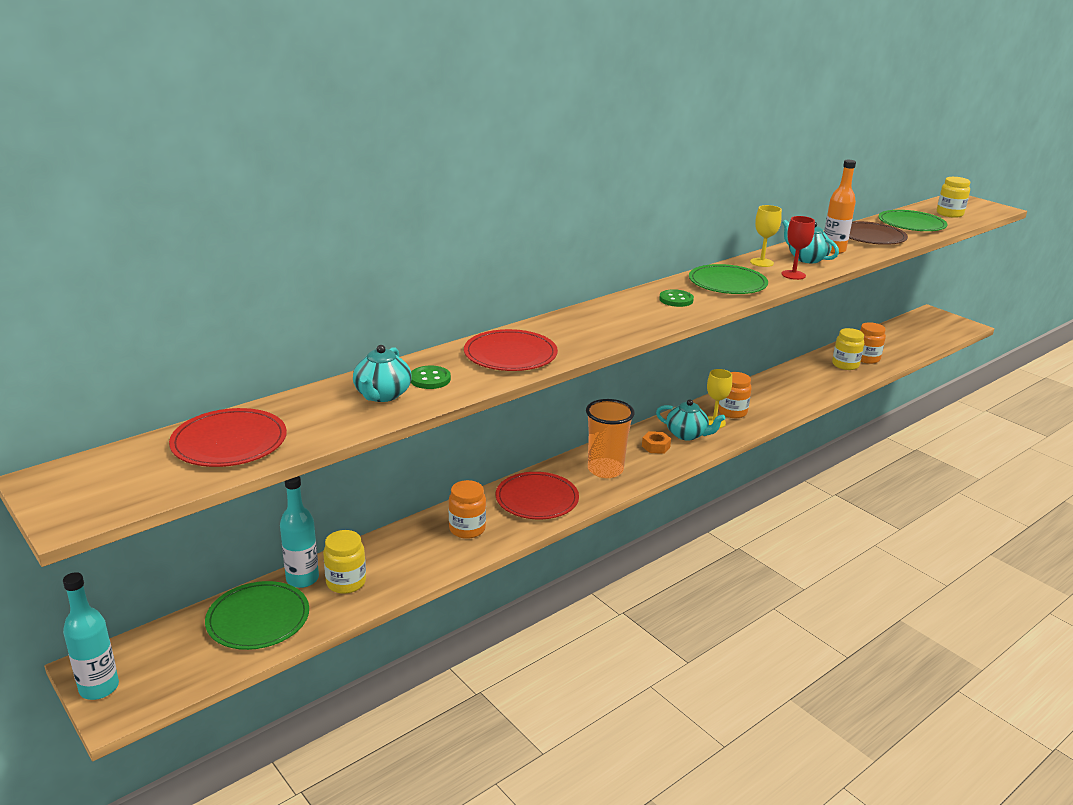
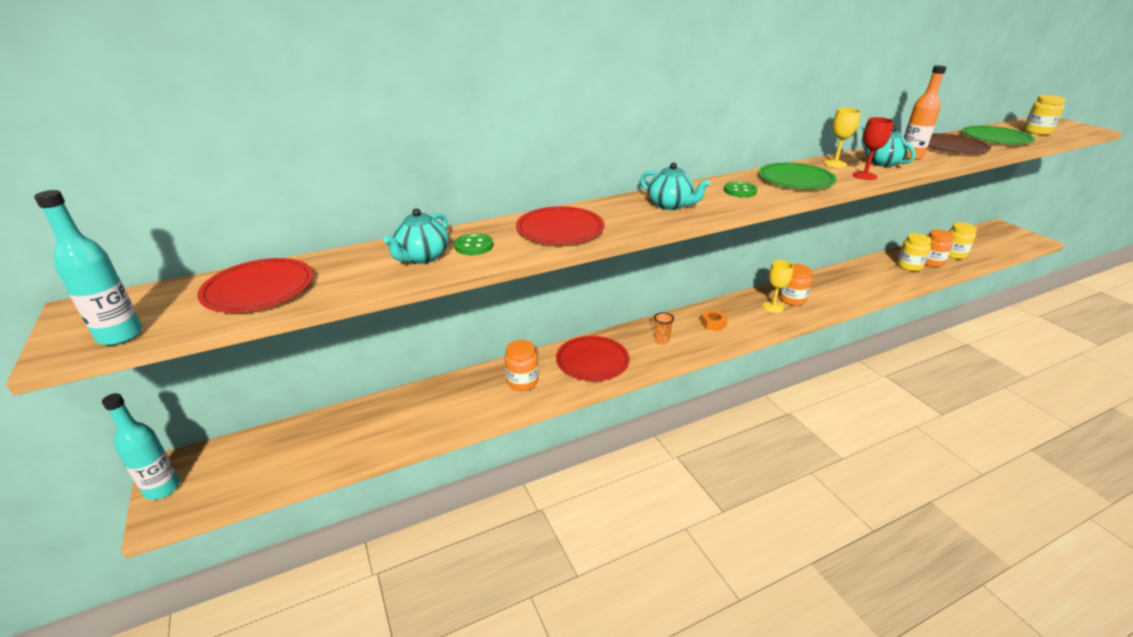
camera: 15 degrees right, 5 degrees up
green plate [205,581,309,650] -> none
turquoise bottle [280,476,319,588] -> turquoise bottle moved to [34,190,142,345]
yellow jar [323,530,366,594] -> yellow jar moved to [948,222,977,259]
orange cup [586,399,635,478] -> orange cup [654,312,674,345], size x0.46
turquoise teapot [656,399,725,441] -> turquoise teapot moved to [640,163,710,210]

